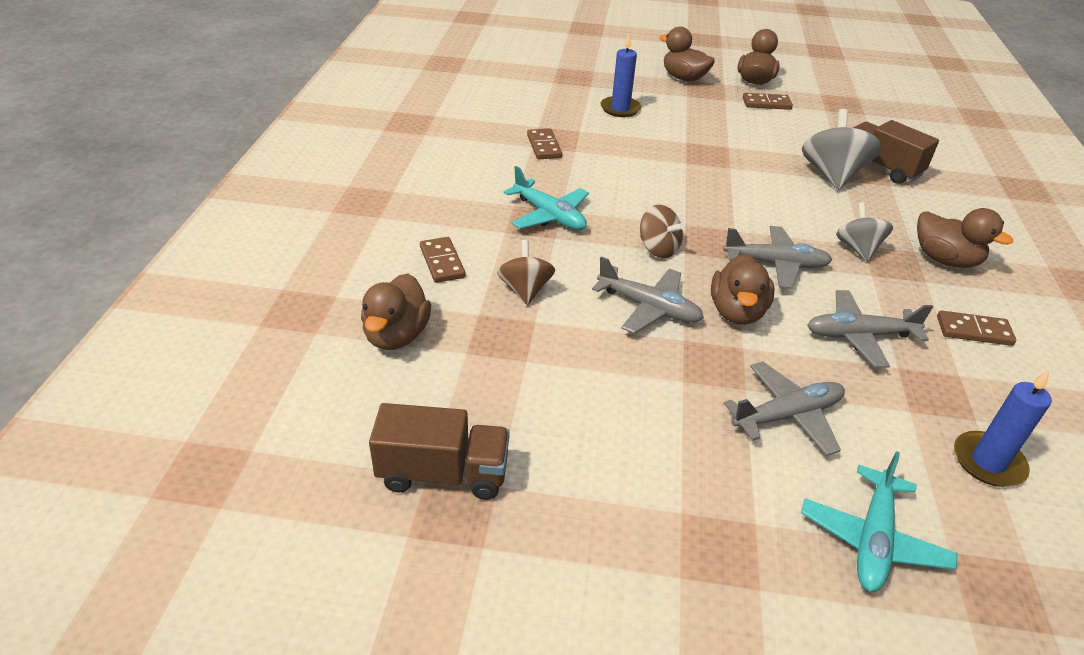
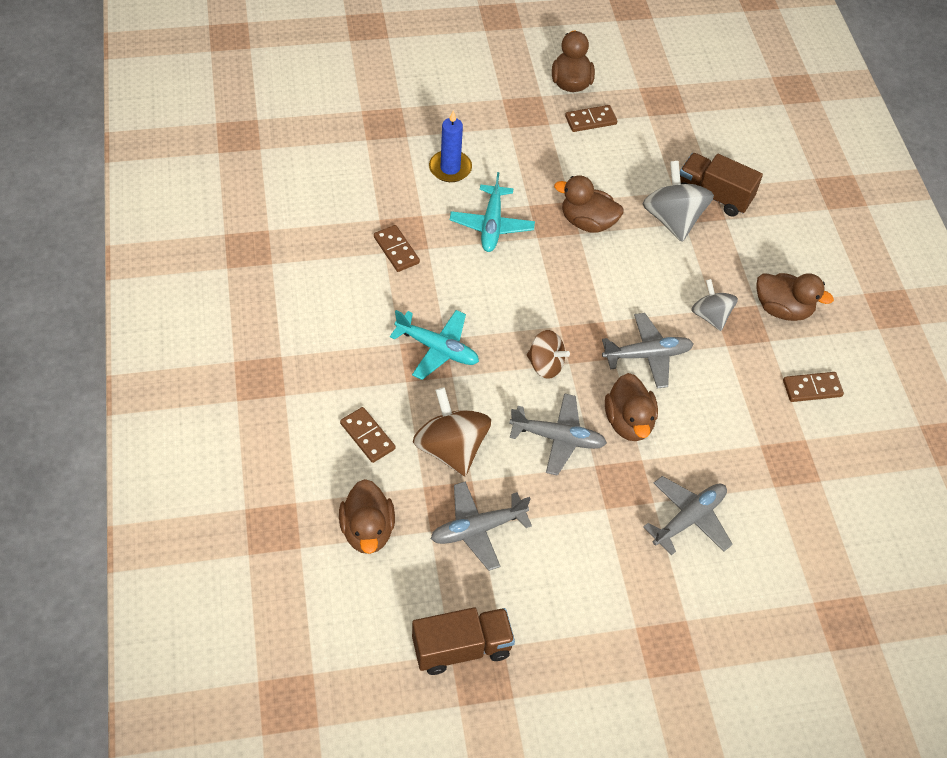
camera: 20 degrees left, 15 degrees up
brown spinning top [497,240,555,305] -> brown spinning top [413,387,491,476], size x1.58
brown duck [659,27,715,81] -> brown duck moved to [554,175,623,233]
turquoise plane [801,451,958,592] -> turquoise plane moved to [450,172,535,252]
grey plane [807,290,933,368] -> grey plane moved to [431,481,532,571]
blue candle [954,370,1052,487] -> none

